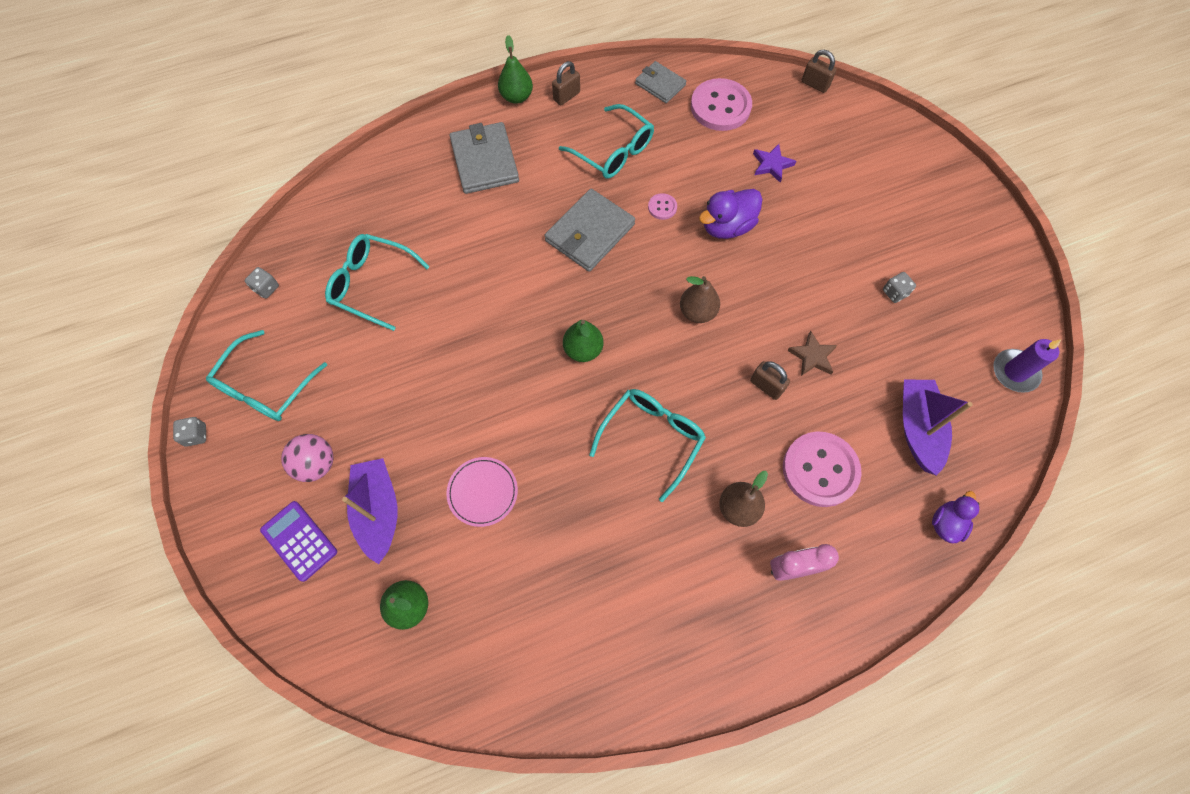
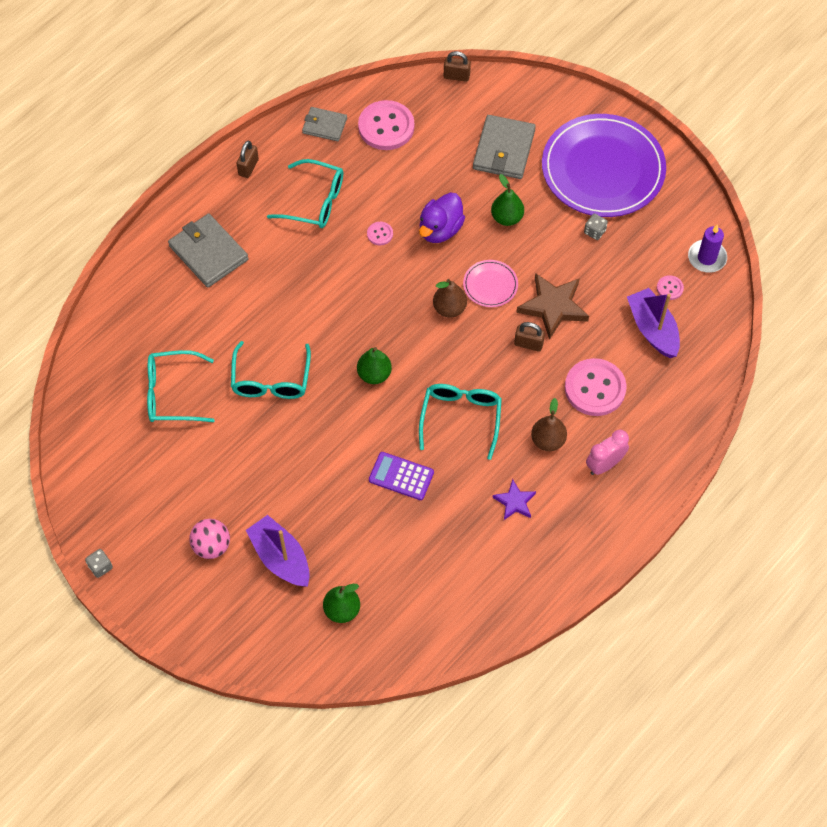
camera: 25 degrees left, 5 degrees down
turquoise glasses [206,330,327,421] -> turquoise glasses moved to [231,341,311,399]
grey dice [245,267,279,299] -> none
purple calculator [260,501,337,582] -> purple calculator moved to [369,452,434,500]
pink plate [446,457,518,527] -> pink plate moved to [463,260,518,307]
green pear [498,35,533,104] -> green pear moved to [491,174,524,226]
grey wallet [544,189,635,272] -> grey wallet moved to [473,115,536,179]
purple star [753,144,796,182] -> purple star moved to [493,479,536,520]
brown star [787,331,837,376] -> brown star [516,273,589,340], size x1.75
purple duck [932,491,979,543] -> none
none -> purple plate [542,114,666,217]
none -> pink button [657,275,684,300]

